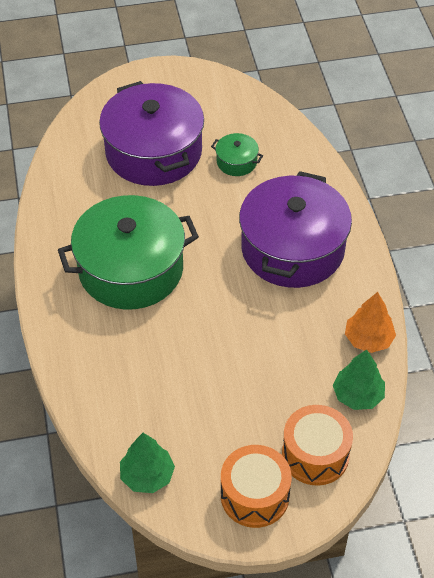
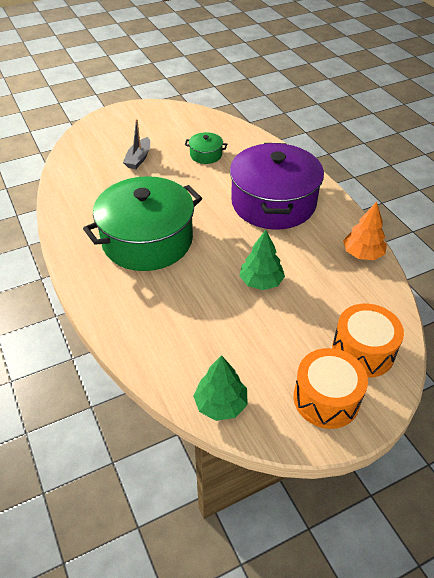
camera: 15 degrees left, 5 degrees down
purple pot [99,81,204,186] -> grey boat [123,119,150,169]
green tree [333,349,385,410] -> green tree moved to [239,230,285,290]

